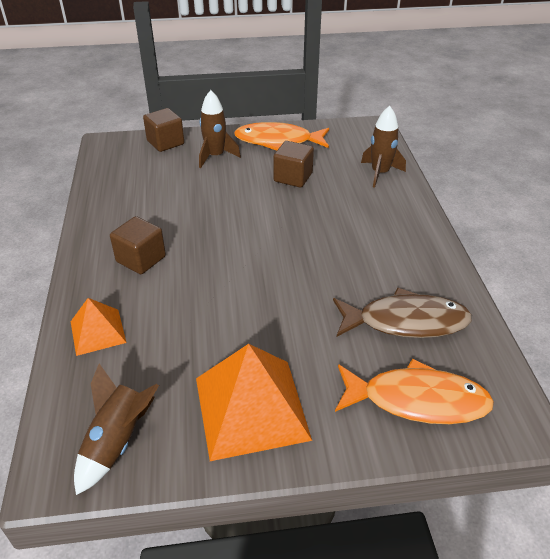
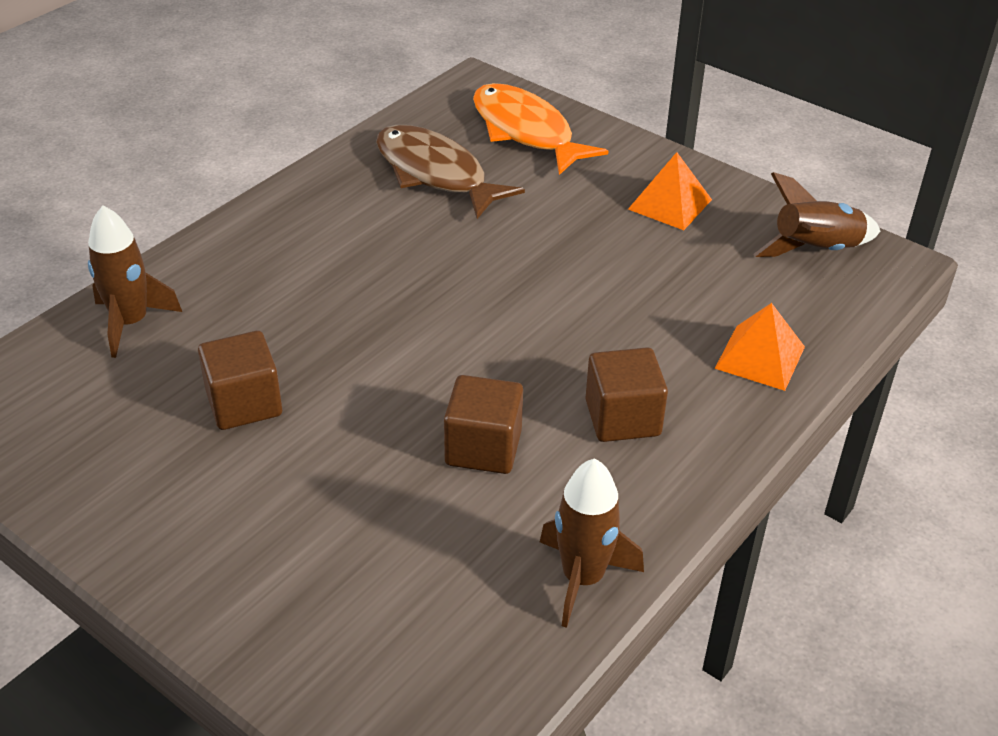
camera: 135 degrees left, 0 degrees up
brown cube [143,108,184,152] -> brown cube moved to [444,375,523,474]
orange pyramid [196,344,312,461] -> orange pyramid [628,152,712,230], size x0.55
brown rocket [199,90,241,168] -> brown rocket moved to [540,458,644,628]
orange fish [234,122,329,151] -> none

